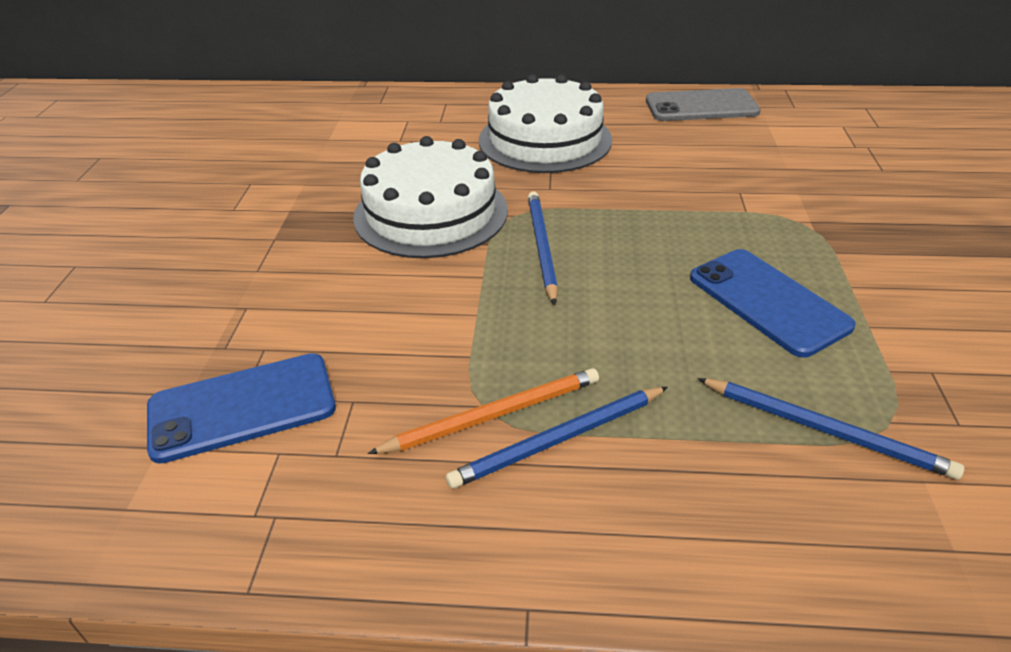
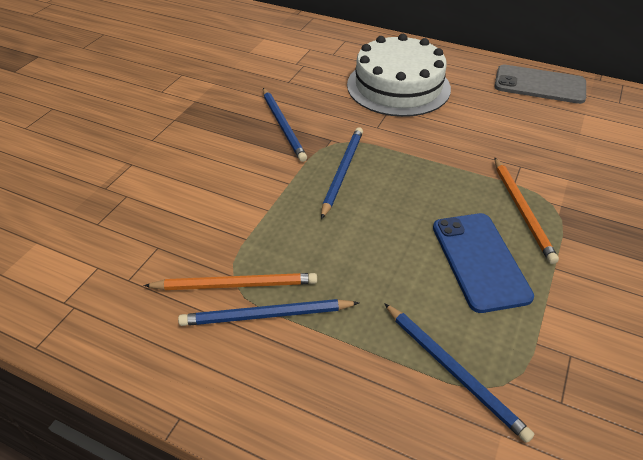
camera: 20 degrees right, 5 degrees up
blue phone [147,353,336,464] -> none
white cake [353,136,508,258] -> blue pencil [263,88,307,162]
none -> orange pencil [494,157,559,264]

